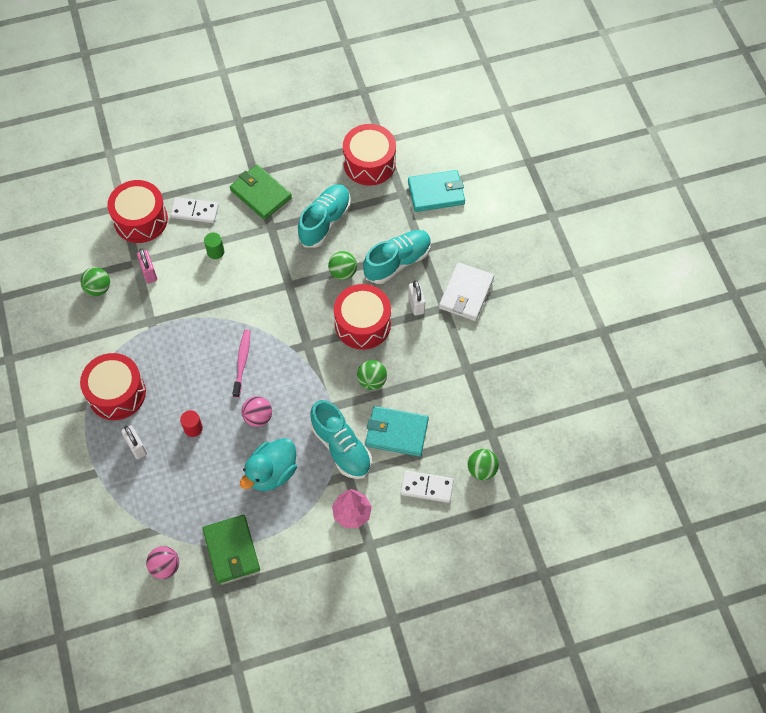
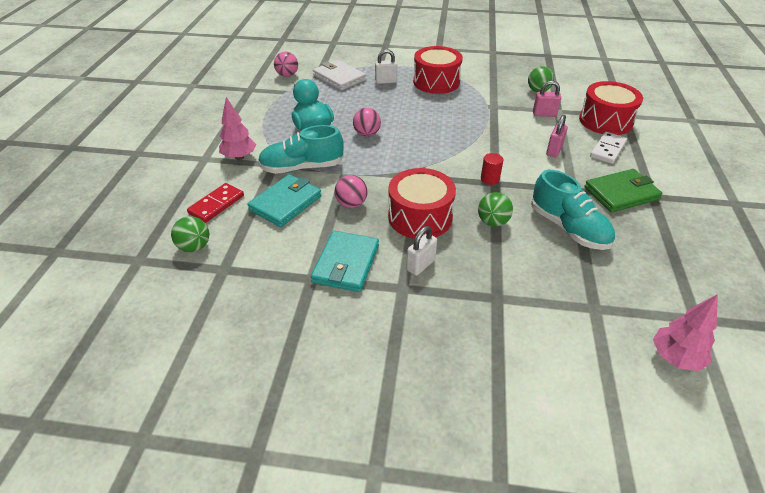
camera: 115 degrees right, 20 degrees down
red cylinder [180,410,203,437] -> red cylinder moved to [481,153,503,185]
green wallet [203,515,260,584] -> none
green cylinder [204,232,224,259] -> pink padlock [546,115,568,157]
pink toothbrush [233,330,250,398] -> none
red drum [343,124,396,186] -> none
green ball [357,360,387,390] -> pink ball [335,175,368,208]
turquoise shoe [363,230,431,284] -> none
white domino [400,471,454,503] -> red domino [187,183,244,223]
turquoise wallet [408,170,465,212] -> turquoise wallet moved to [311,231,379,292]
white padlock [408,280,425,315] -> white padlock turned 60 degrees counterclockwise [406,226,437,276]
white wallet [439,262,494,321] -> white wallet moved to [313,60,366,91]
none -> pink tree [653,294,718,371]

